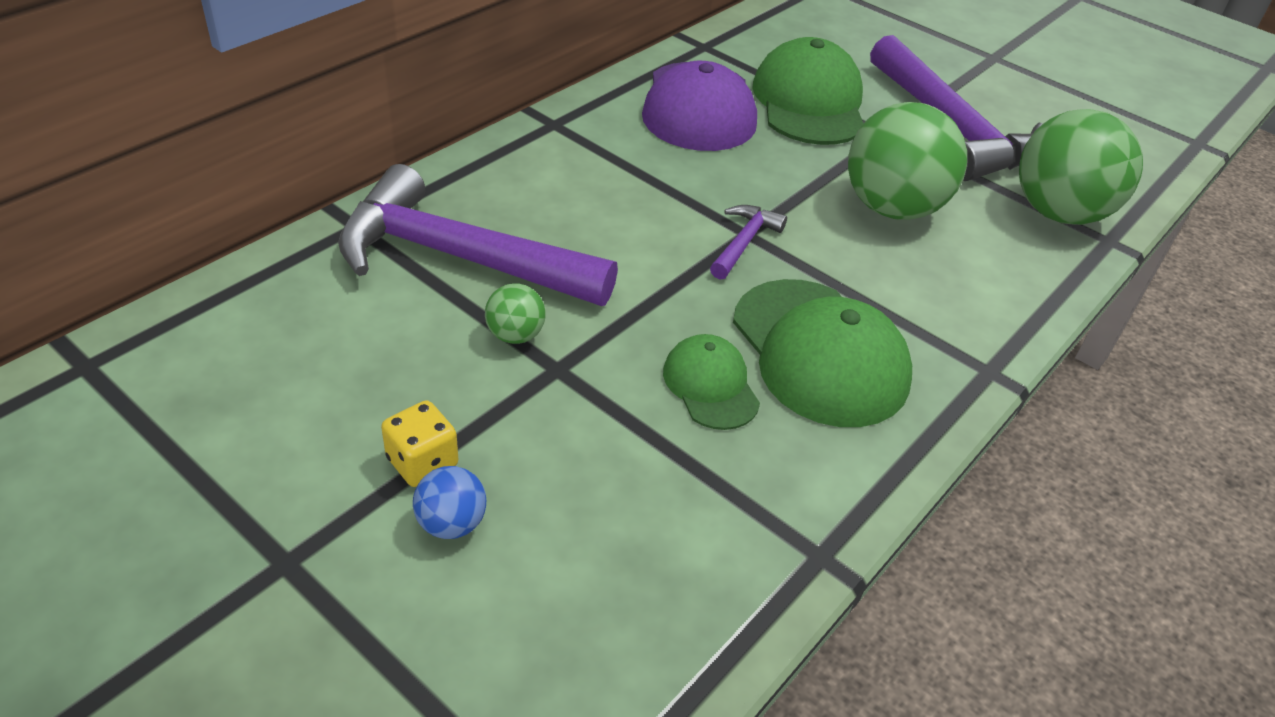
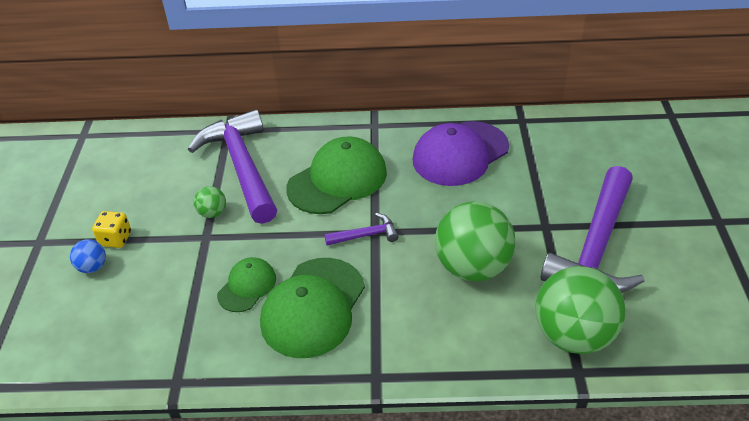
camera: 55 degrees right, 0 degrees up
green cap [752,37,863,145] -> green cap moved to [286,136,387,214]

